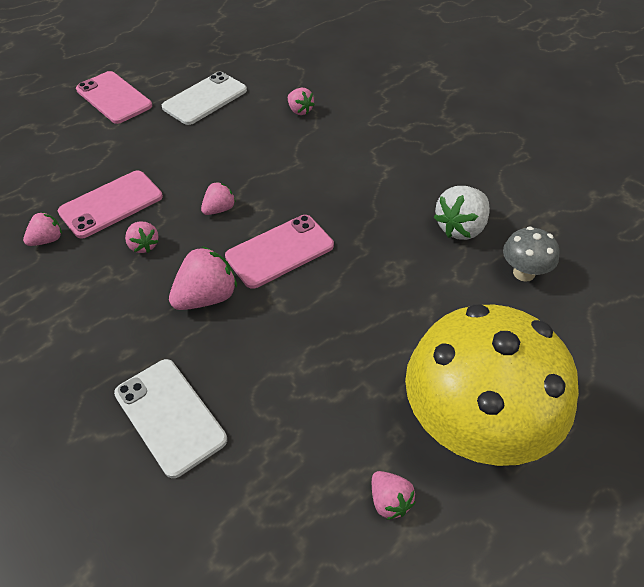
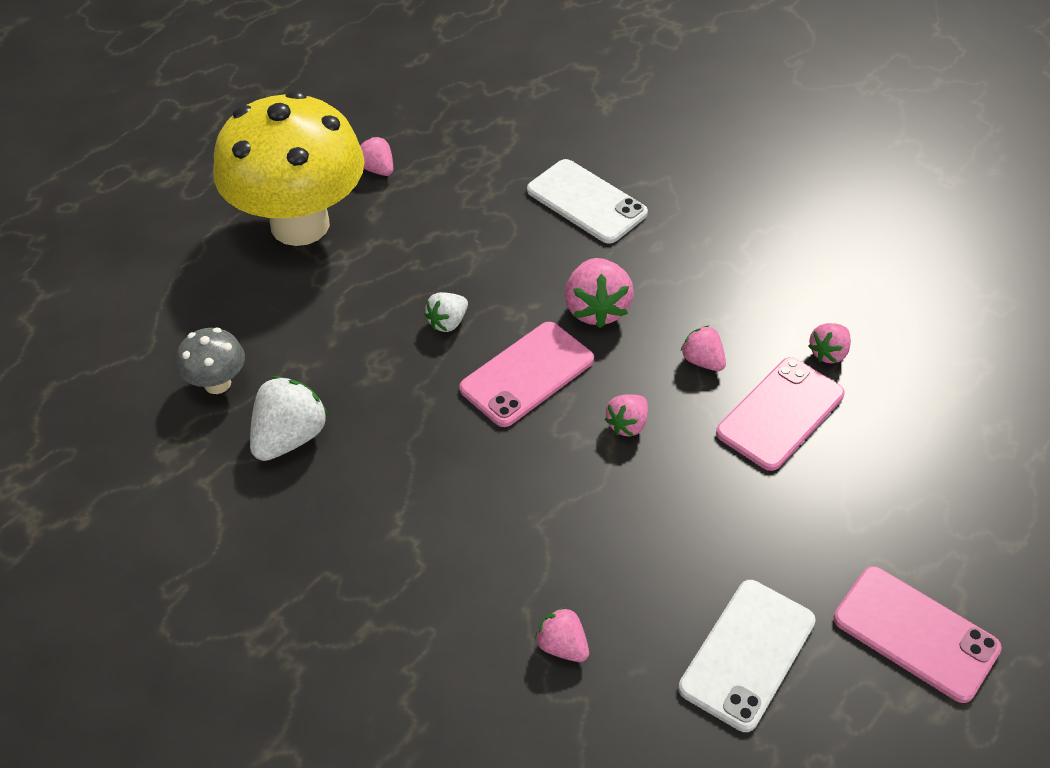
camera: 170 degrees right, 0 degrees up
pink strawberry [169,246,237,310] -> pink strawberry turned 45 degrees counterclockwise [565,258,634,328]
none -> white strawberry [424,292,468,332]

